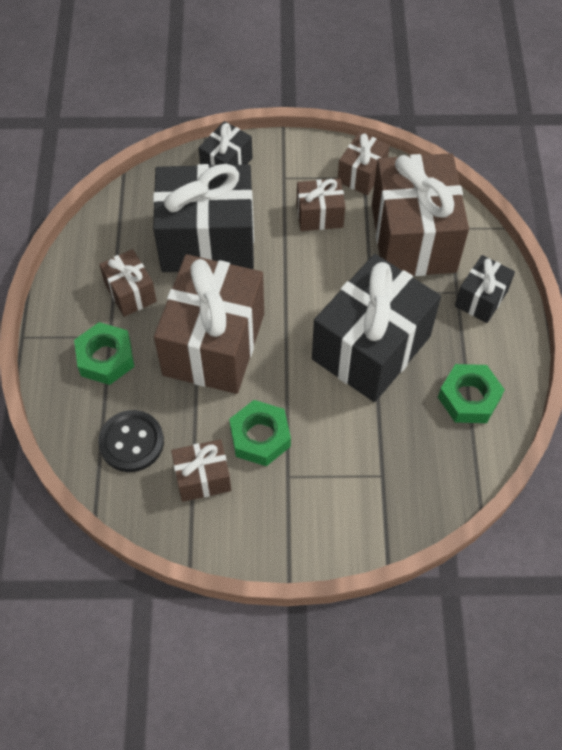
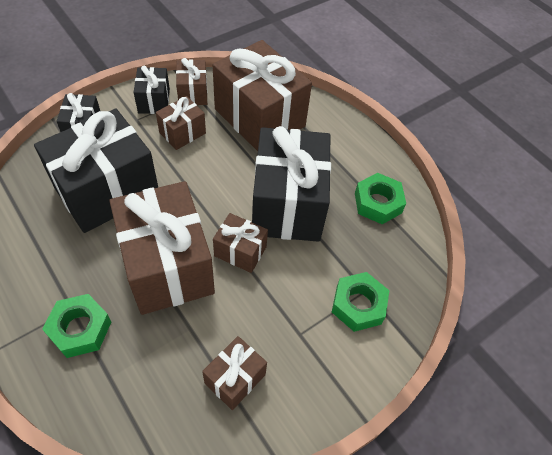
camera: 40 degrees left, 5 degrees down
black button [98,410,164,472] -> none
brown gift [99,249,157,317] -> brown gift moved to [213,213,268,273]
green nut [229,400,291,466] -> green nut moved to [332,272,389,332]
black gift [455,255,515,323] -> black gift moved to [133,66,170,114]

